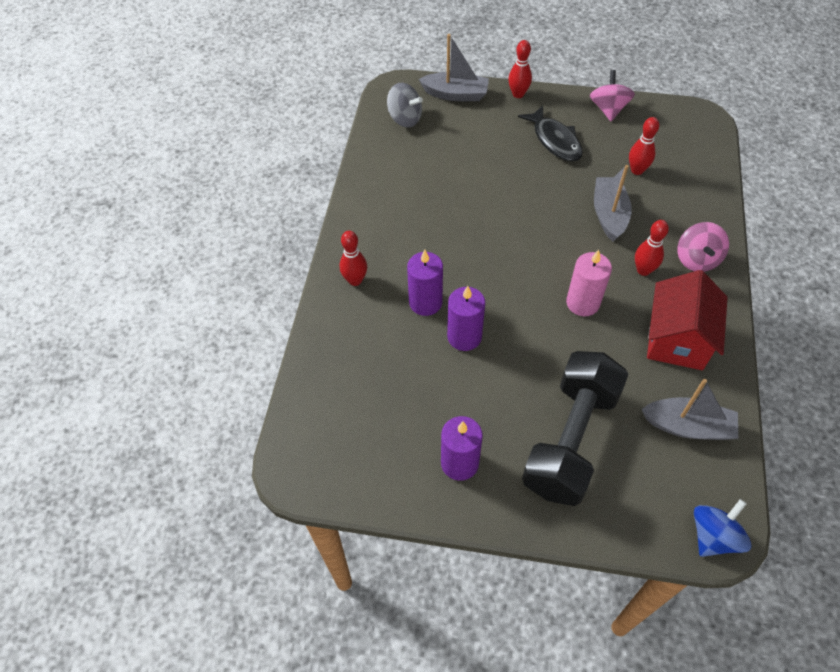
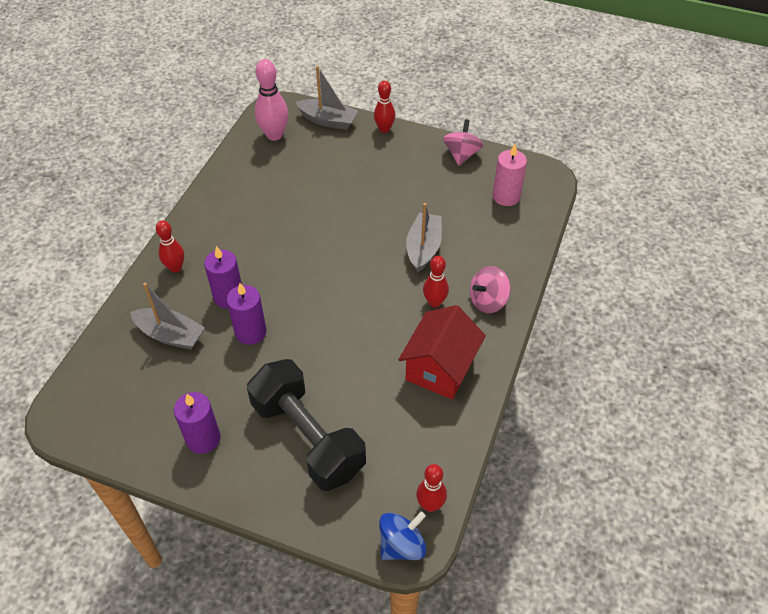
camera: 10 degrees right, 5 degrees down
grey spinning top [387,83,423,128] -> pink bowling pin [255,59,288,141]
black fish [518,105,583,162] -> none
black dumbbell [522,351,628,506] -> black dumbbell turned 75 degrees counterclockwise [247,359,366,491]
pink candle [566,250,612,316] -> pink candle moved to [493,144,527,206]
red bowling pin [629,117,659,175] -> red bowling pin moved to [416,464,447,512]
grey boat [642,379,738,440] -> grey boat moved to [130,283,205,350]
pink spinning top [677,222,729,272] -> pink spinning top turned 45 degrees clockwise [470,266,510,313]

